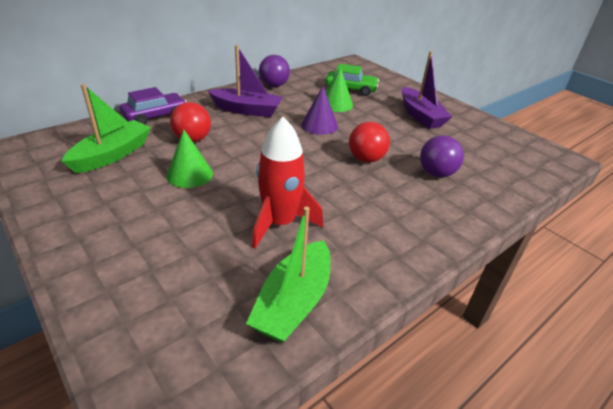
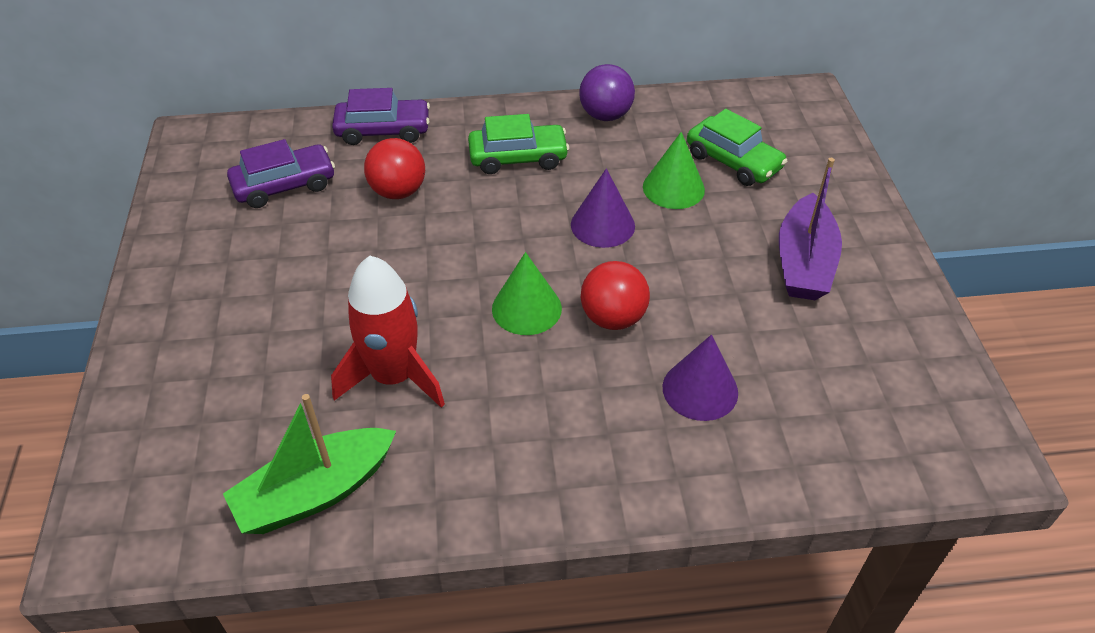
camera: 35 degrees right, 10 degrees up
green boat [62,84,151,173] -> purple car [227,139,335,208]
green cone [166,129,213,188] -> green cone moved to [492,252,562,335]
purple boat [208,45,283,117] -> green car [468,114,569,174]
purple ball [420,135,464,178] -> purple cone [663,335,738,421]

